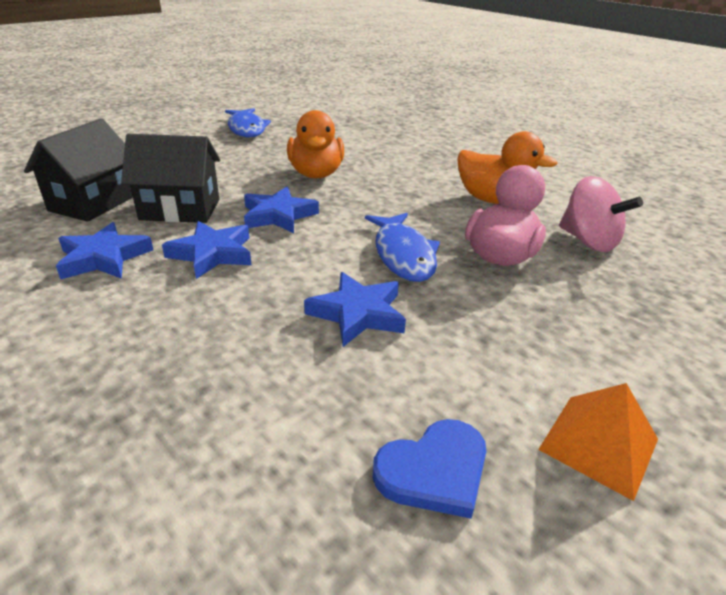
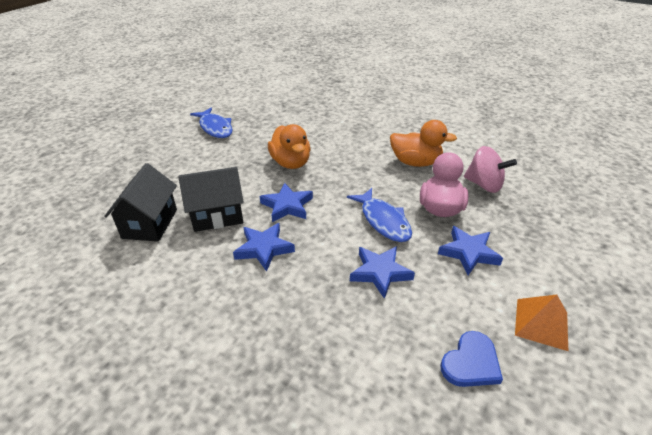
camera: 15 degrees left, 5 degrees up
blue star [56,222,153,279] -> blue star moved to [438,226,503,275]

